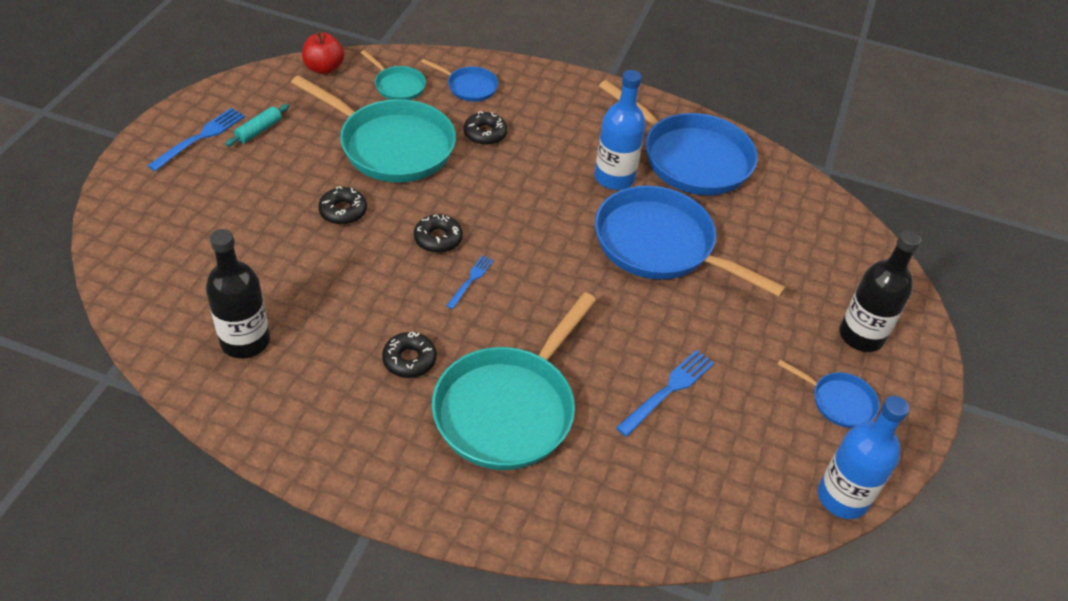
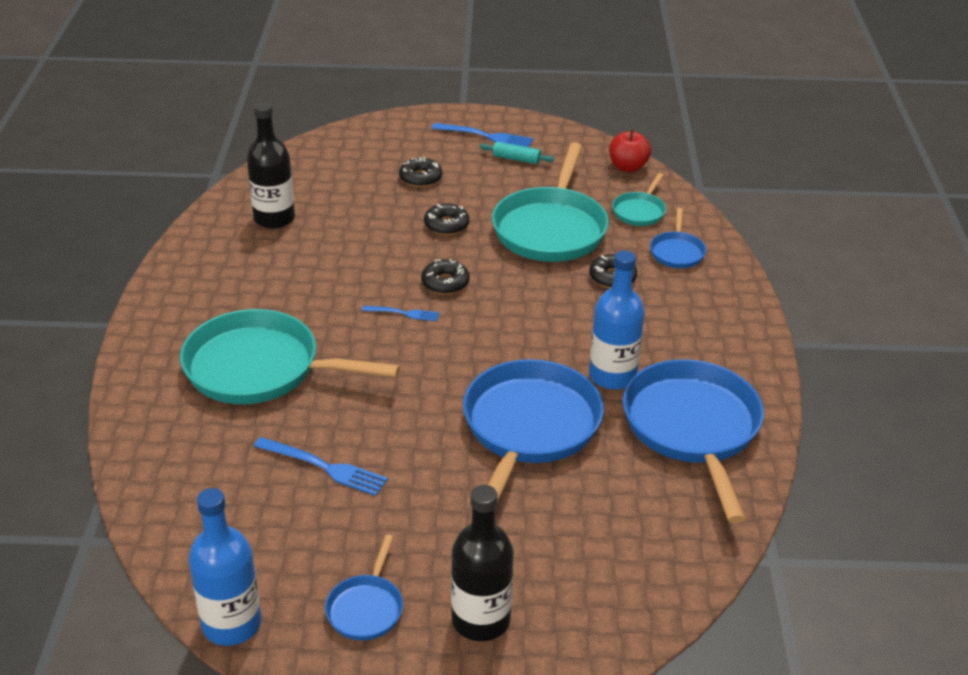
camera: 75 degrees right, 10 degrees down
black donut [382,332,437,378] -> black donut moved to [399,157,442,187]
blue pan [598,80,758,195] -> blue pan turned 150 degrees clockwise [623,359,764,523]

